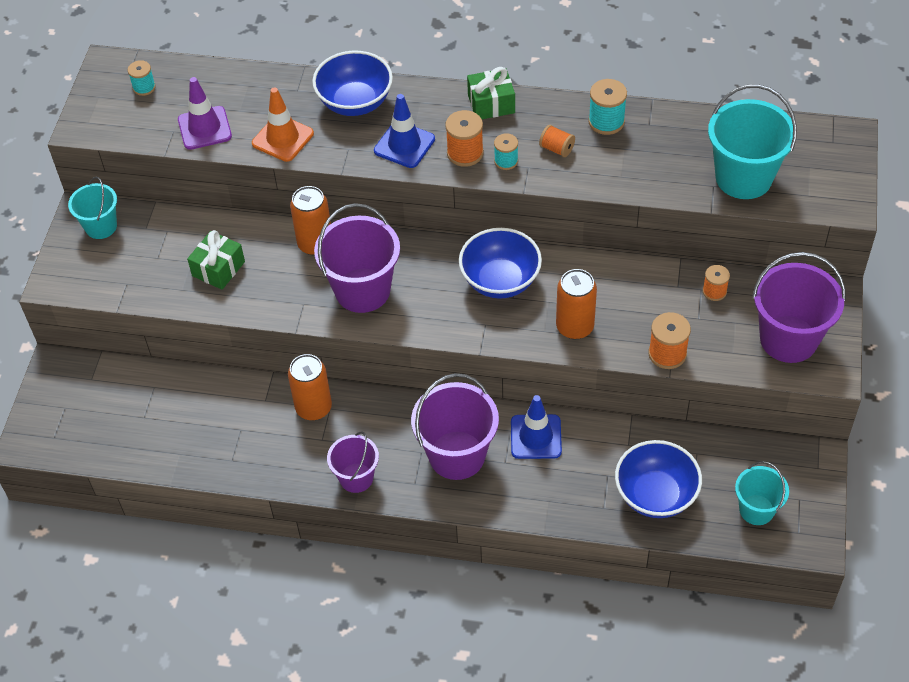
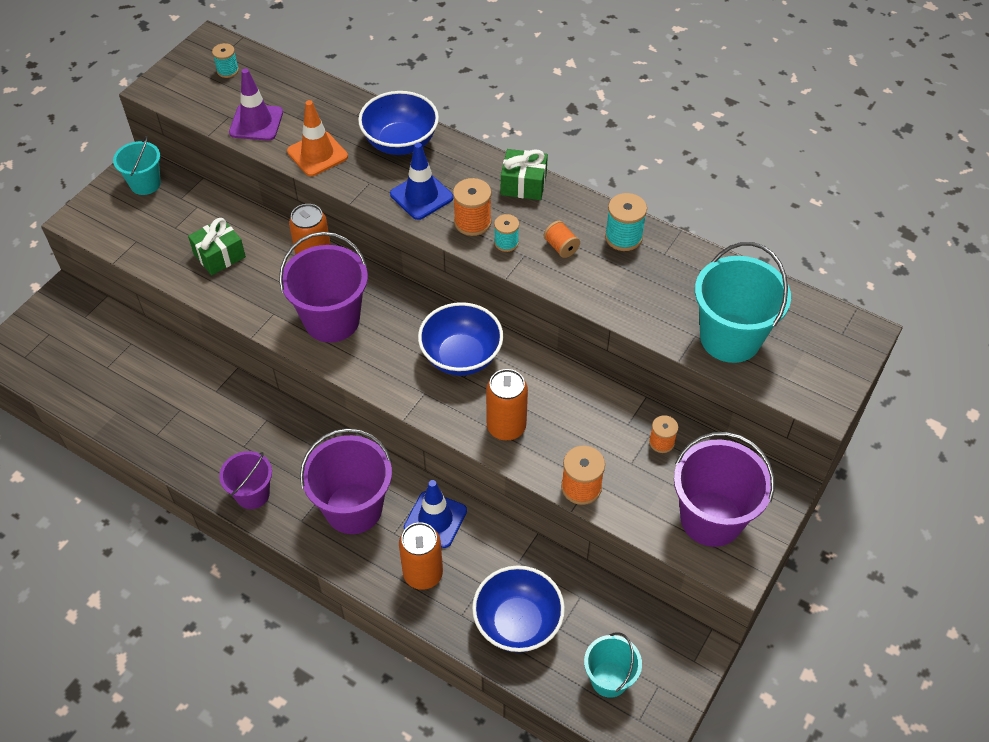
camera: 20 degrees right, 0 degrees up
orange can [288,354,332,420] -> orange can moved to [399,522,443,590]

